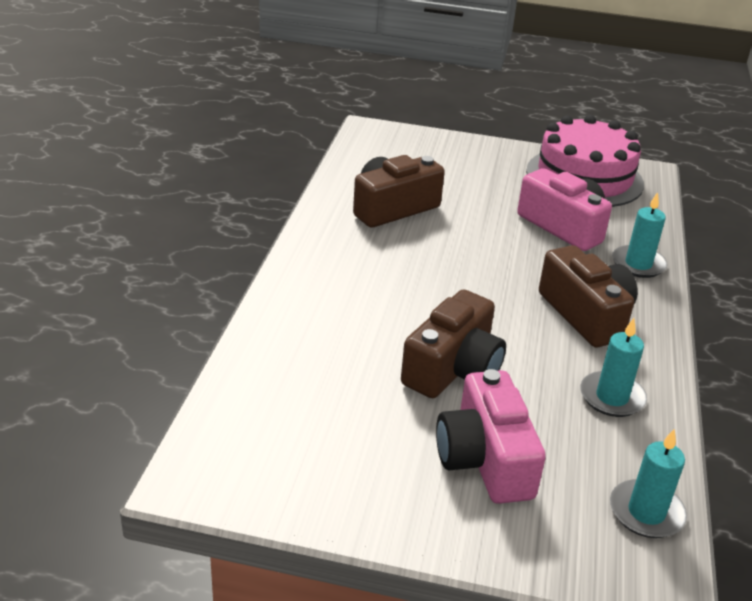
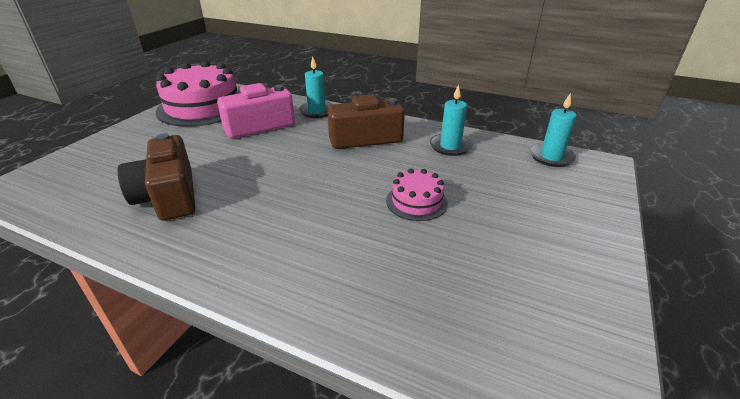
camera: 75 degrees left, 0 degrees up
brown camera [401,290,506,398] -> pink cake [386,168,448,221]
pink camera [436,369,546,504] -> none

